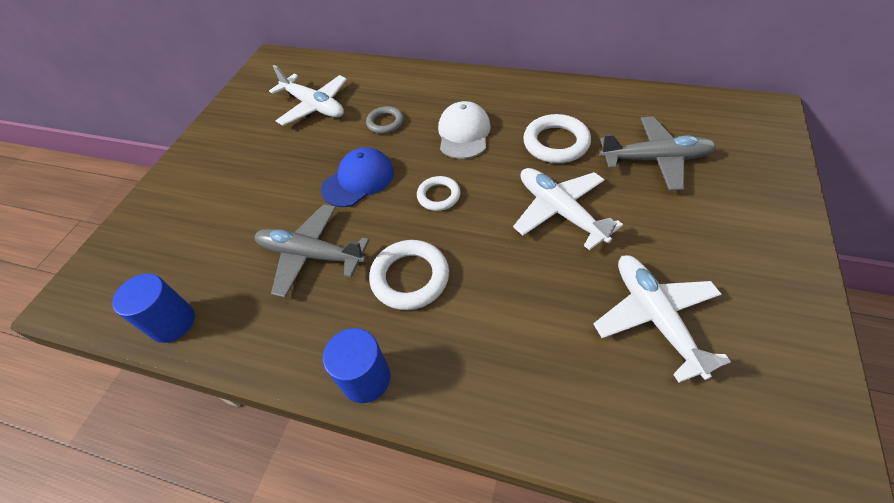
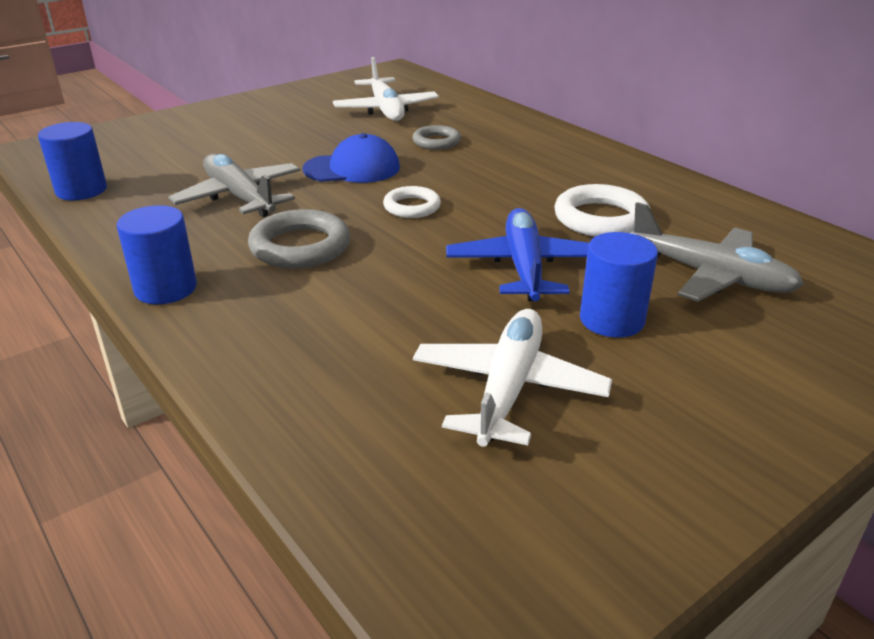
camera: 30 degrees right, 20 degrees down
white ring [369,240,449,310] -> grey ring [248,209,350,269]
white cap [438,101,491,159] -> none
white plane [513,168,623,250] -> blue plane [446,208,589,301]
none -> blue cylinder [580,232,658,338]

